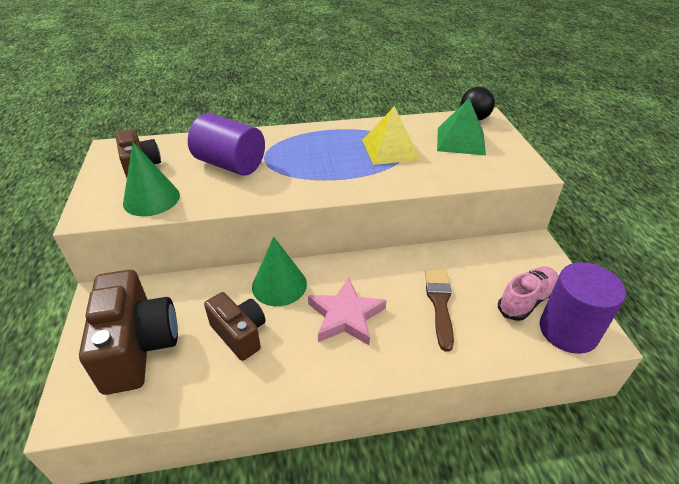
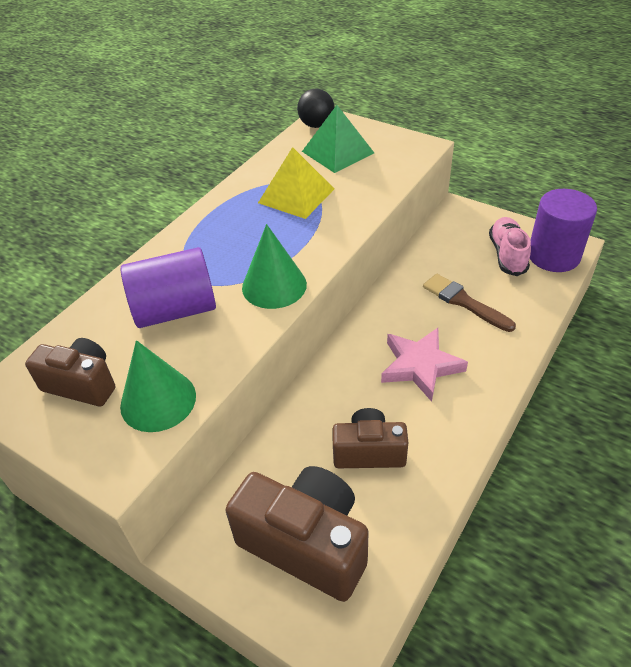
camera: 45 degrees left, 5 degrees up
green cone [252,237,307,306] -> green cone moved to [242,224,307,309]

